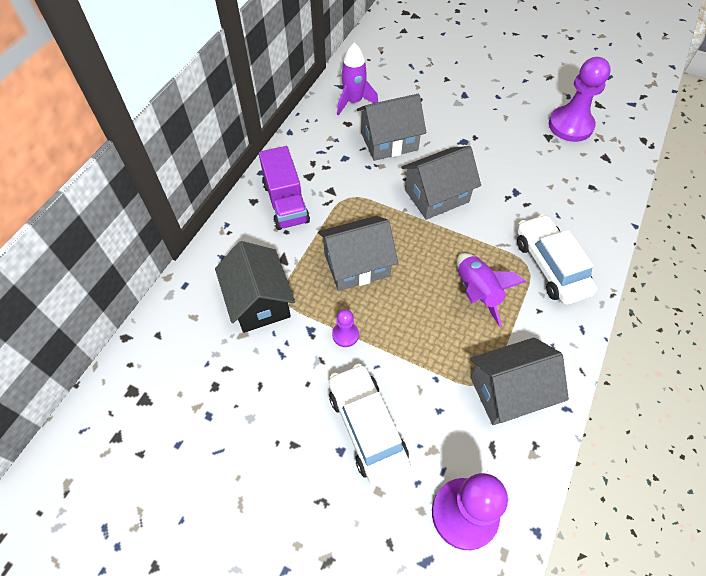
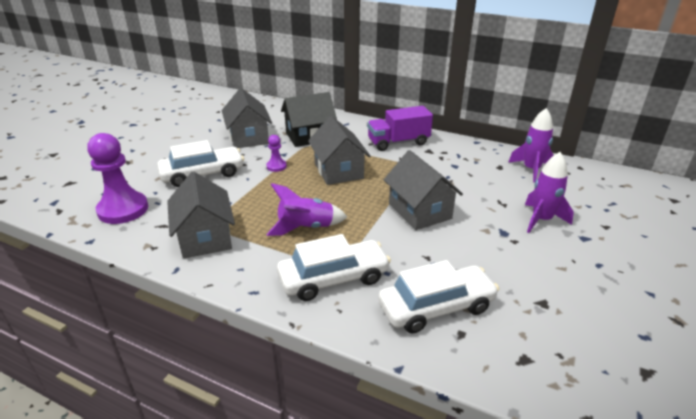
camera: 90 degrees right, 25 degrees down
grey house [357,94,426,161] -> grey house moved to [222,88,272,148]
purple pawn [549,57,611,142] -> none
none -> white car [378,260,499,333]
none -> purple rocket [525,152,574,233]

